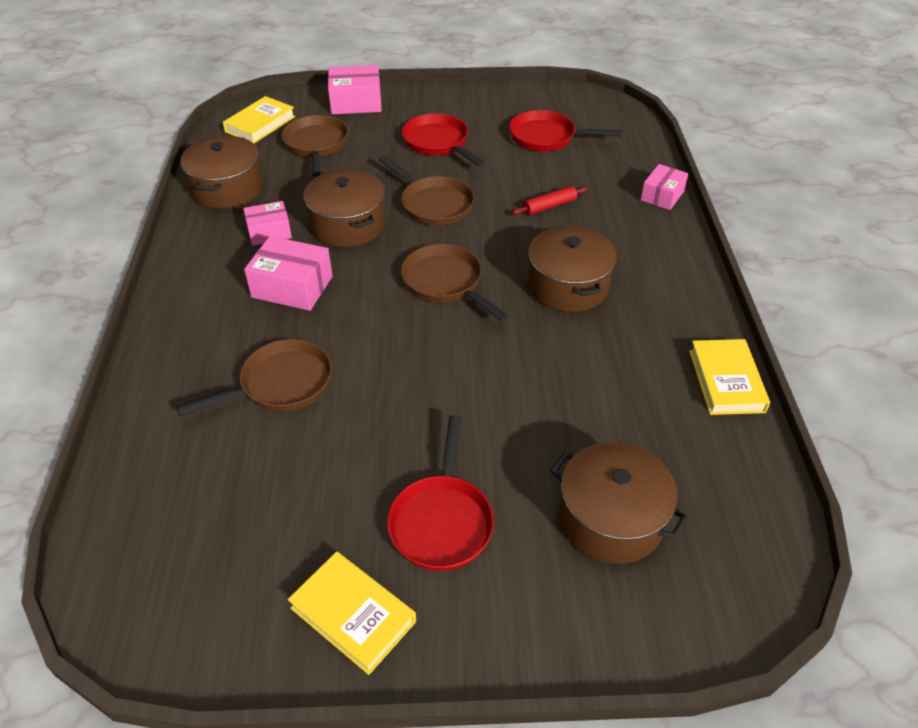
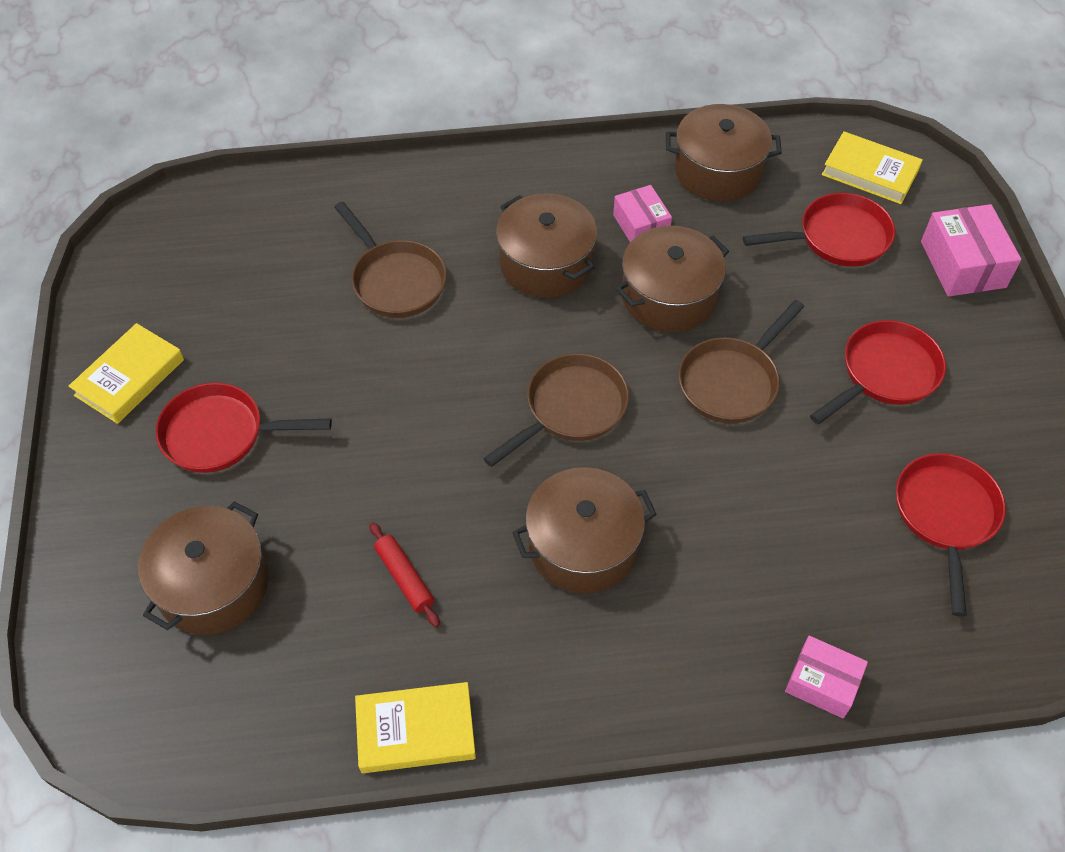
camera: 85 degrees right, 10 degrees up
pink box [244,236,333,311] -> brown pot [496,193,597,298]
brown pan [281,115,348,176] -> red pan [743,193,895,267]
red rolling pin [512,186,588,215] -> red rolling pin moved to [369,522,440,627]

